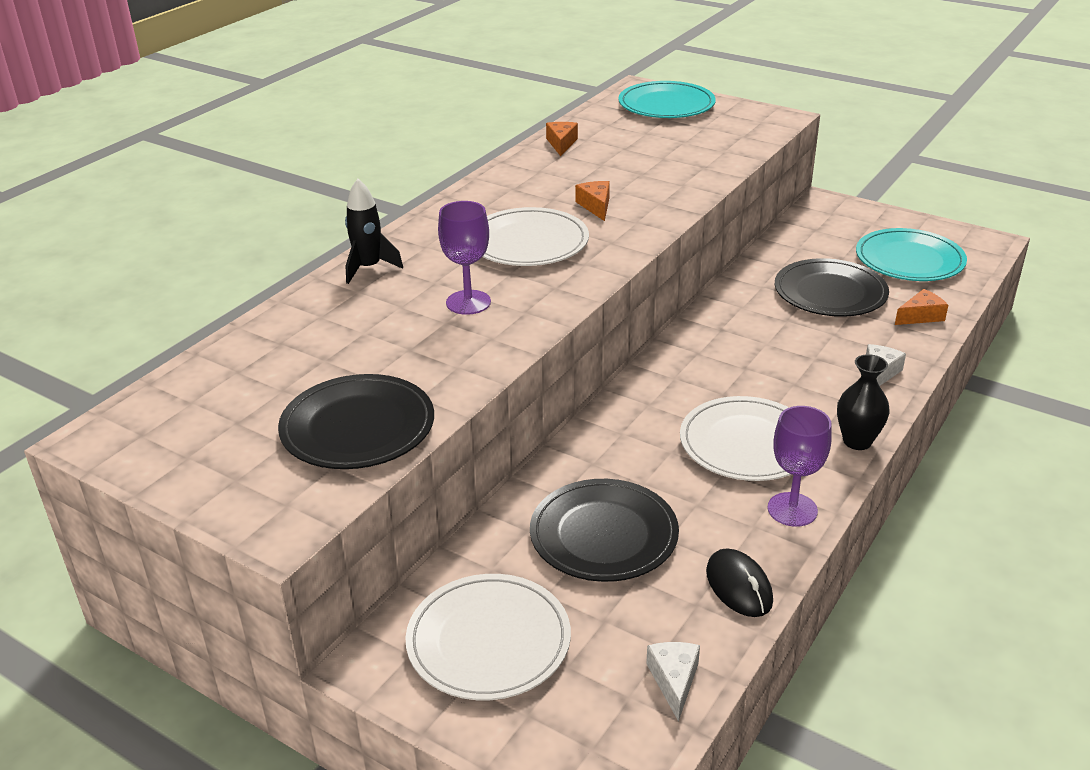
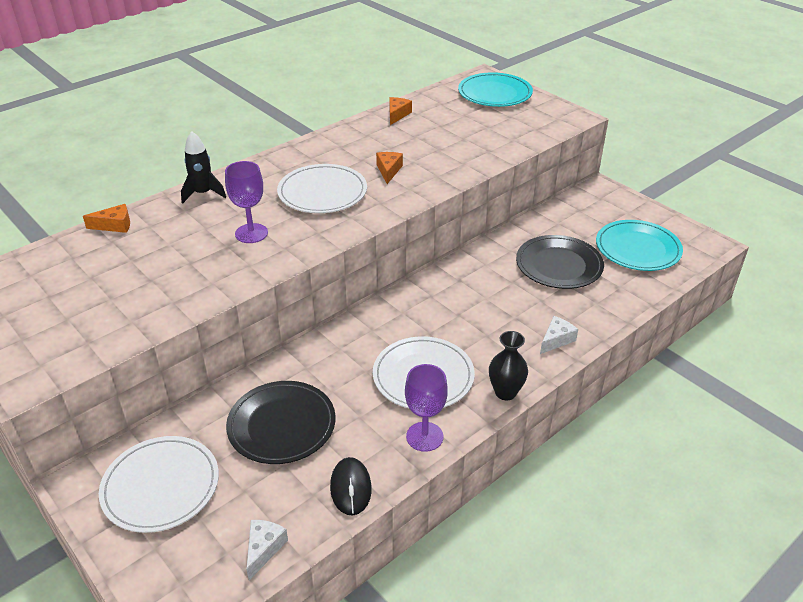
camera: 15 degrees right, 5 degrees up
black plate [278,374,434,469] -> none
orange cheese [895,289,948,325] -> orange cheese moved to [83,204,130,233]

